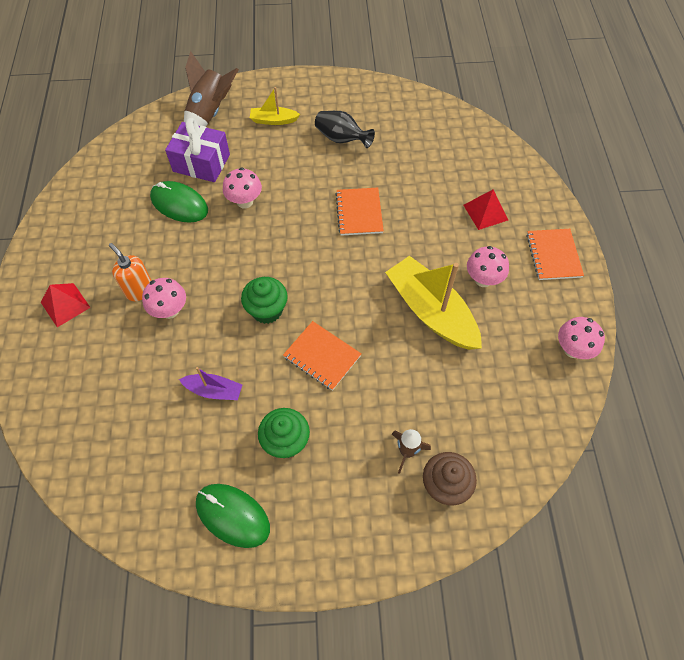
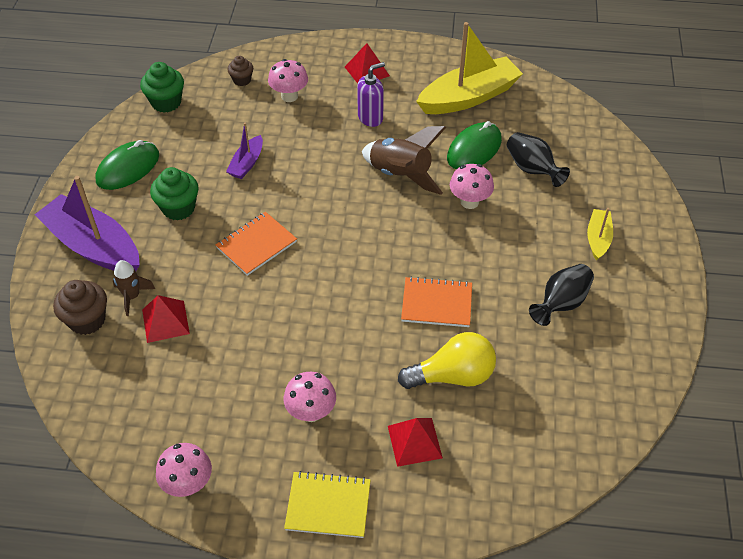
camera: 100 degrees right, 10 degrees down
orange soap dispenser [109,243,152,301] -> purple soap dispenser [357,62,385,127]
pink mushroom [142,278,186,319] -> pink mushroom moved to [268,59,308,102]
purple gift [165,118,230,182] -> black vase [507,132,570,187]
brown rocket [184,51,239,126] -> brown rocket moved to [362,126,446,195]
green cupcake [241,277,288,324] -> green cupcake moved to [140,62,184,112]
yellow boat [385,256,482,350] -> yellow boat moved to [416,22,523,114]
orange notebook [526,229,584,280] -> yellow notebook [284,471,371,538]
none -> purple boat [35,176,140,271]
none -> red pyramid [142,295,190,343]
none -> brown cupcake [227,56,253,86]
none -> yellow light bulb [398,332,496,389]

